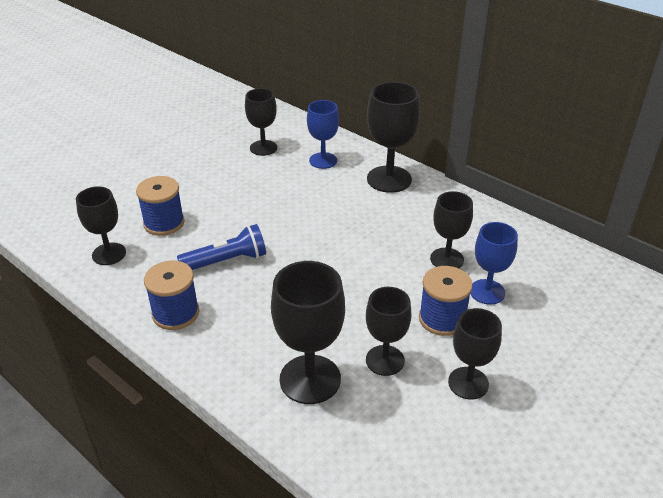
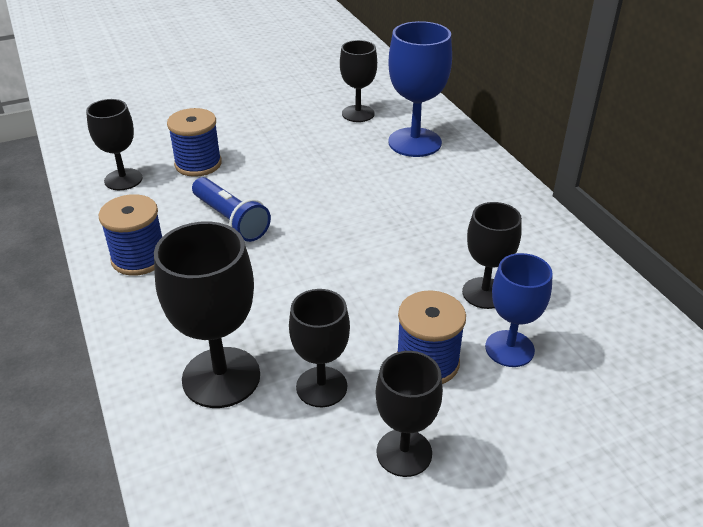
camera: 25 degrees right, 0 degrees up
blue flashlight [177,224,266,270] -> blue flashlight turned 45 degrees clockwise [192,177,271,242]
blue goblet [307,100,339,169] -> blue goblet [388,21,452,157], size x1.53
black goblet [367,82,420,193] -> none

